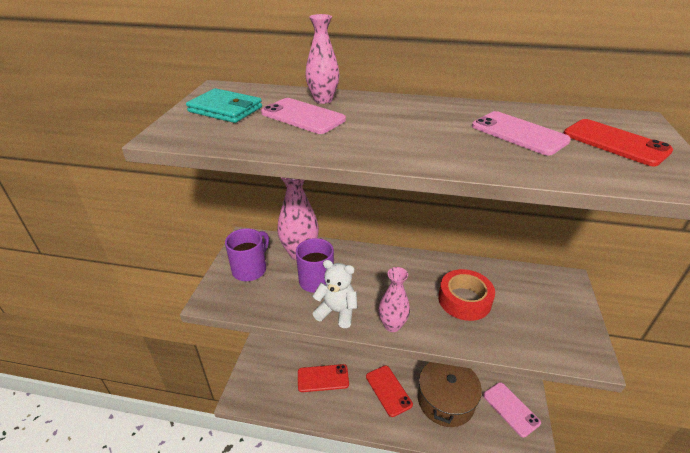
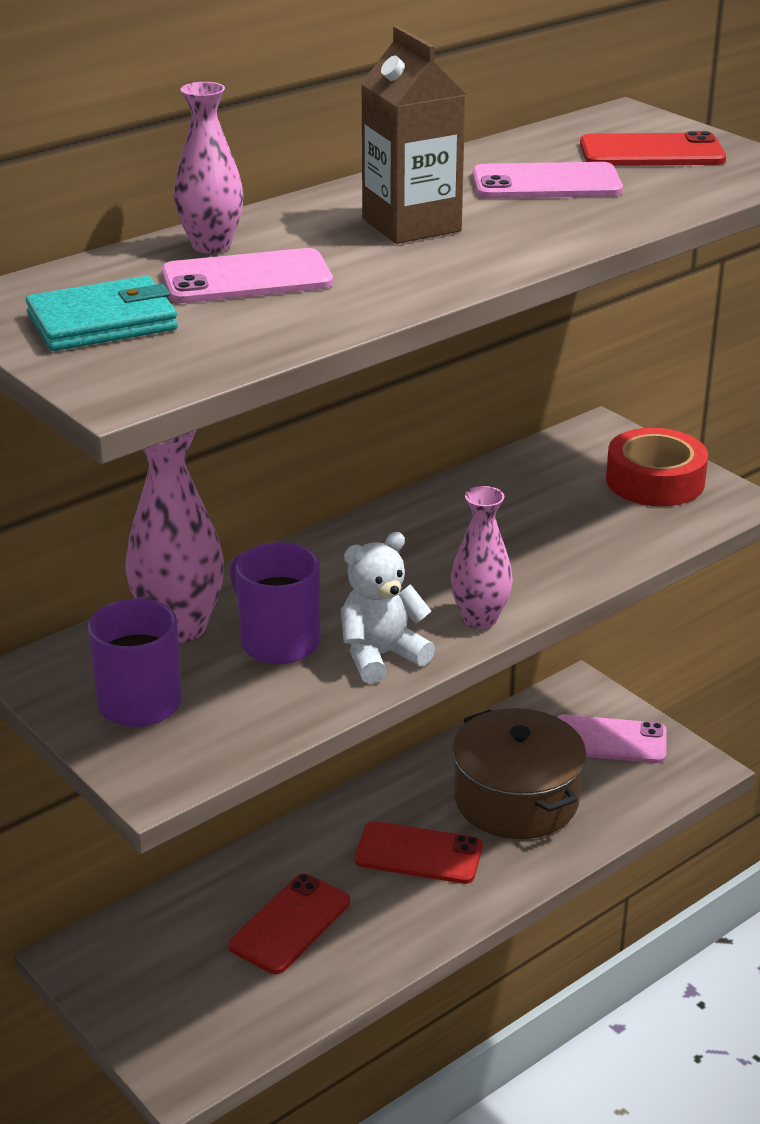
camera: 50 degrees left, 5 degrees down
red tape [438,269,495,321] -> red tape moved to [606,428,708,506]
none -> brown carton [361,26,466,244]

